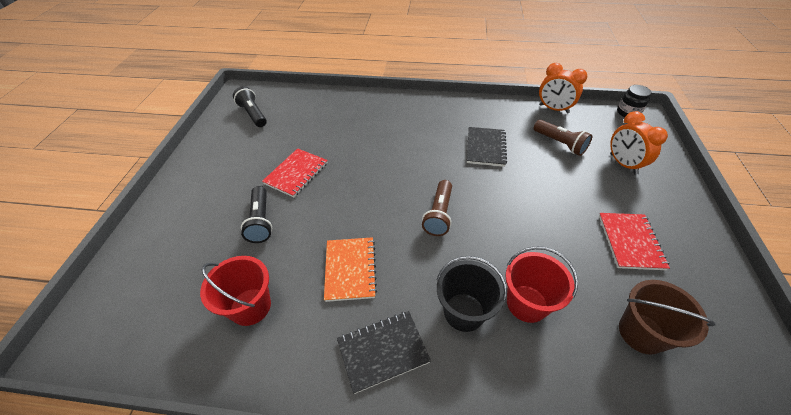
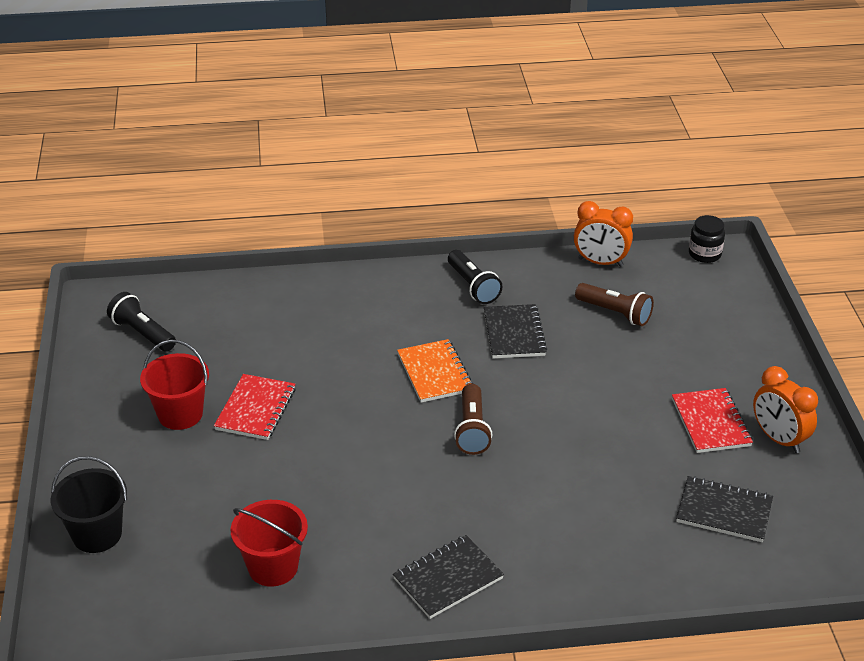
camera: 15 degrees left, 10 degrees down
black flashlight [241,186,272,243] -> black flashlight moved to [448,250,503,304]
orange notebook [324,237,377,302] -> orange notebook moved to [397,339,473,403]
black bucket [437,256,507,332] -> black bucket moved to [51,456,127,553]
red bucket [505,246,578,323] -> red bucket moved to [140,340,209,430]
orange clock [610,111,668,175] -> orange clock moved to [753,366,818,453]
brown bucket [619,280,716,355] -> black notebook [676,476,773,542]

